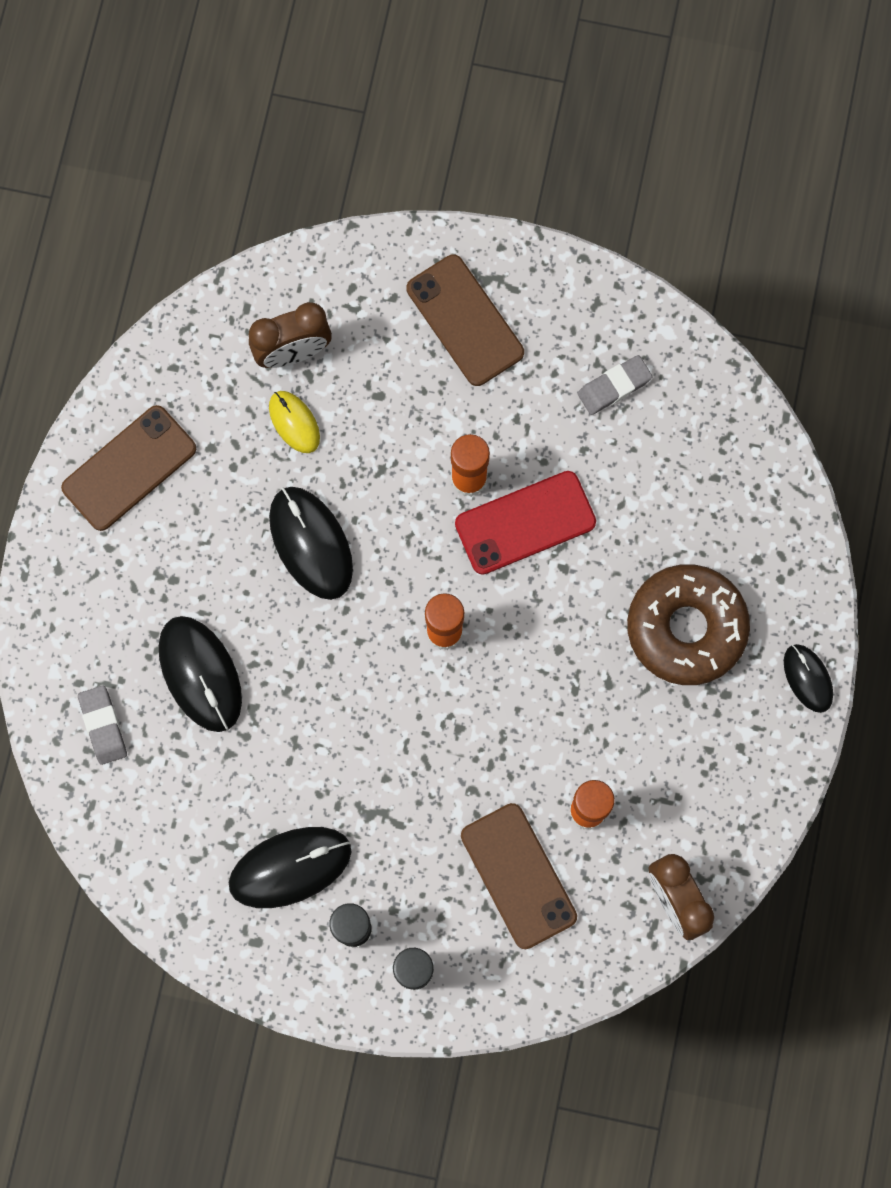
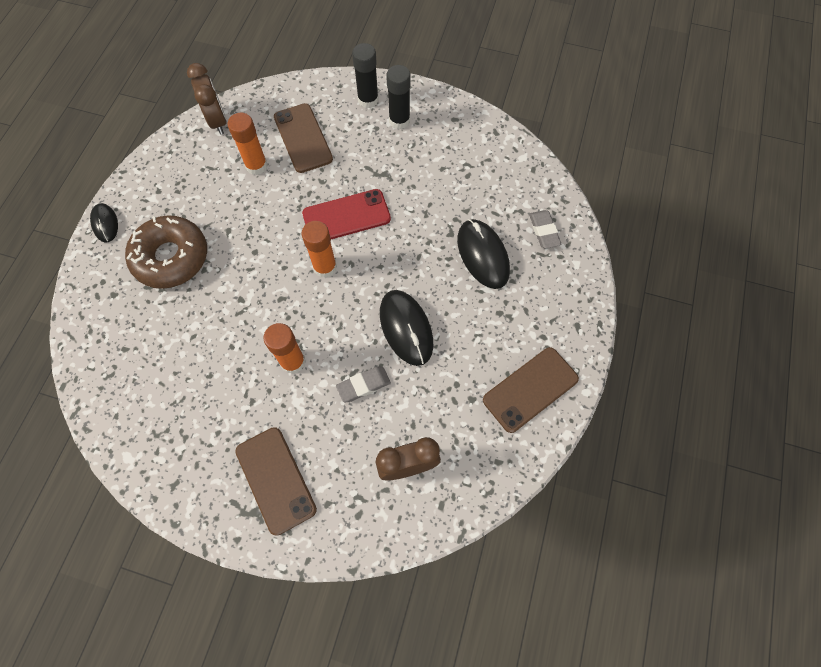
camera: 175 degrees left, 10 degrees down
black mouse [229,827,352,908] -> none
yellow mouse [269,391,320,453] -> none
red phone [455,471,596,575] -> red phone moved to [302,189,391,239]
grey eraser [577,355,653,415] -> grey eraser moved to [336,367,391,402]

